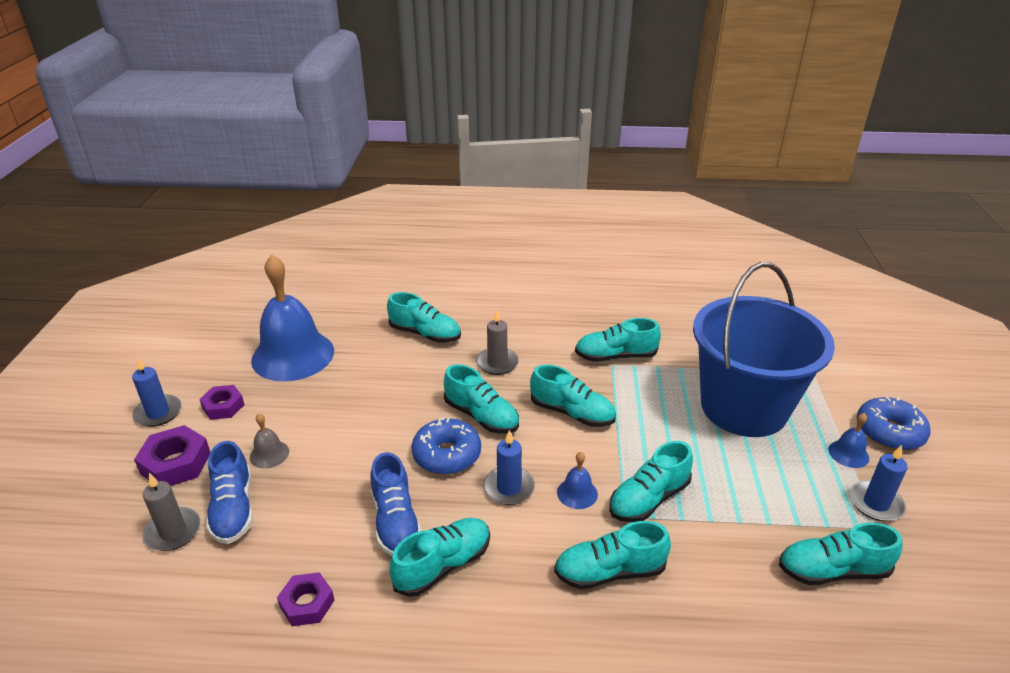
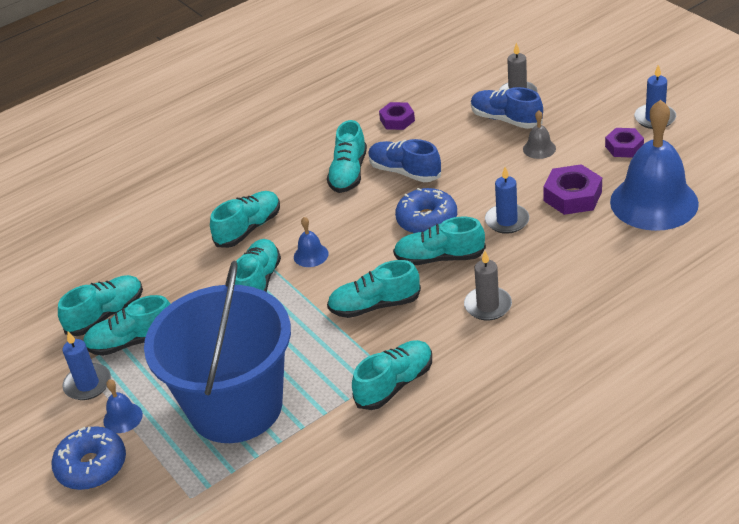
camera: 145 degrees right, 5 degrees up
purple nut [134,425,210,486] -> purple nut moved to [543,164,602,215]
turquoise shoe [387,292,461,343] -> turquoise shoe moved to [83,295,171,356]
blue candle [483,430,535,505] -> blue candle moved to [485,167,529,234]

